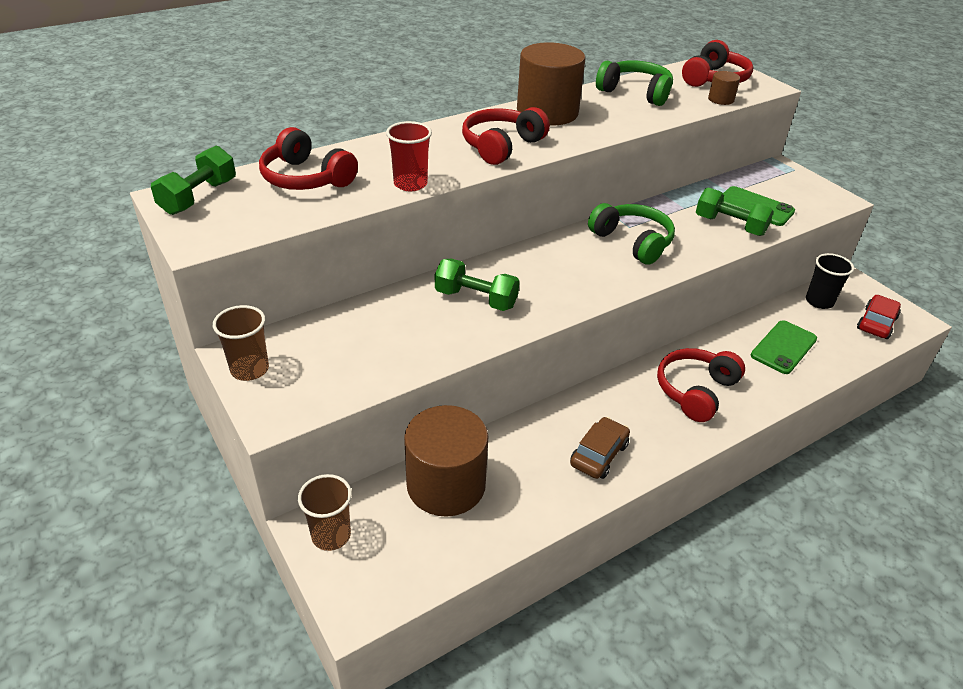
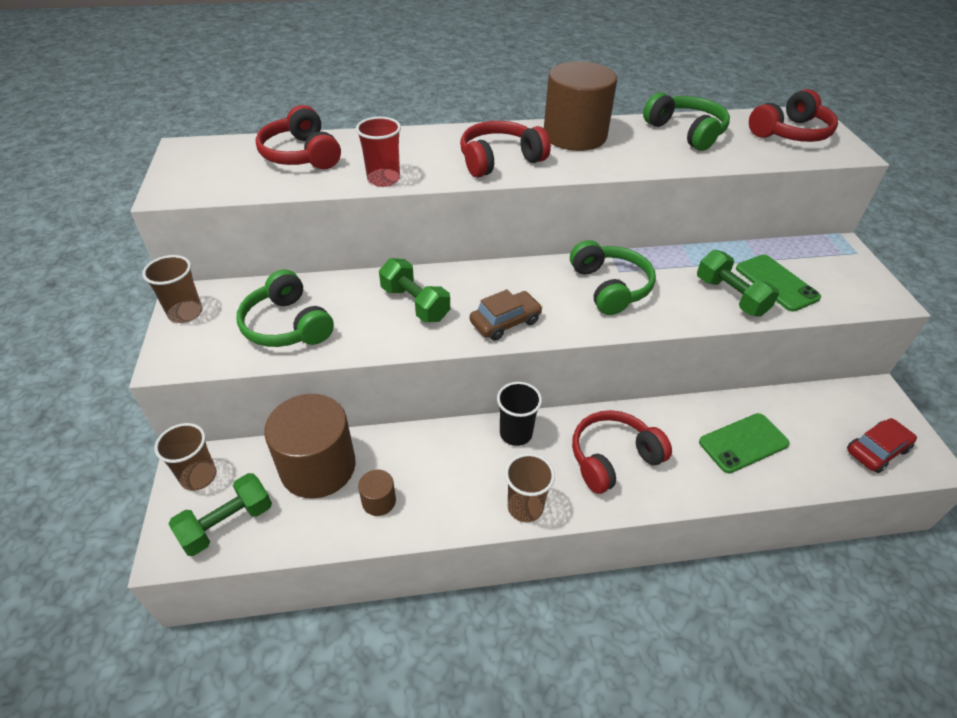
camera: 25 degrees right, 5 degrees up
green dumbbell [151,146,236,215] -> green dumbbell moved to [168,473,272,556]
brown car [570,417,630,479] -> brown car moved to [470,289,543,341]
brown cylinder [708,71,740,105] -> brown cylinder moved to [358,469,396,516]
black cup [806,253,854,309] -> black cup moved to [497,382,542,446]
none -> green headphones [237,269,334,347]
none -> brown cup [505,453,555,522]

